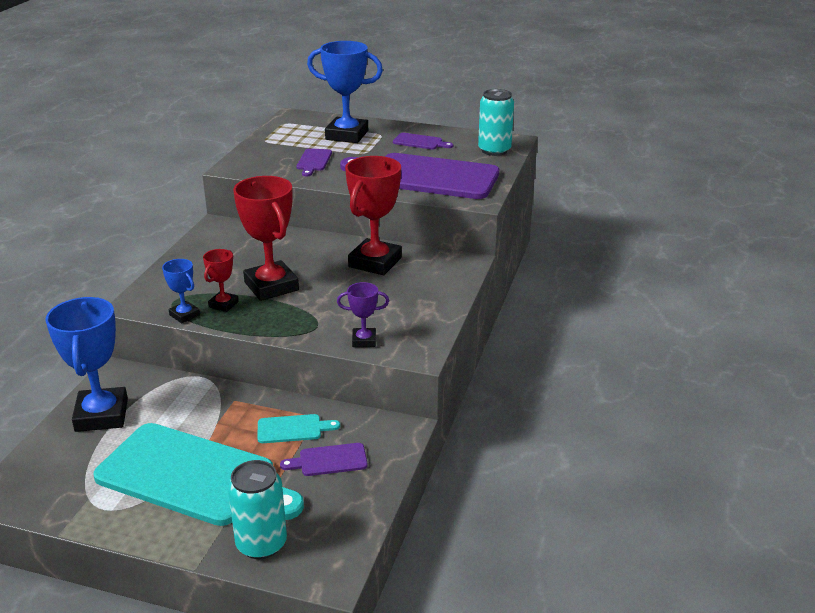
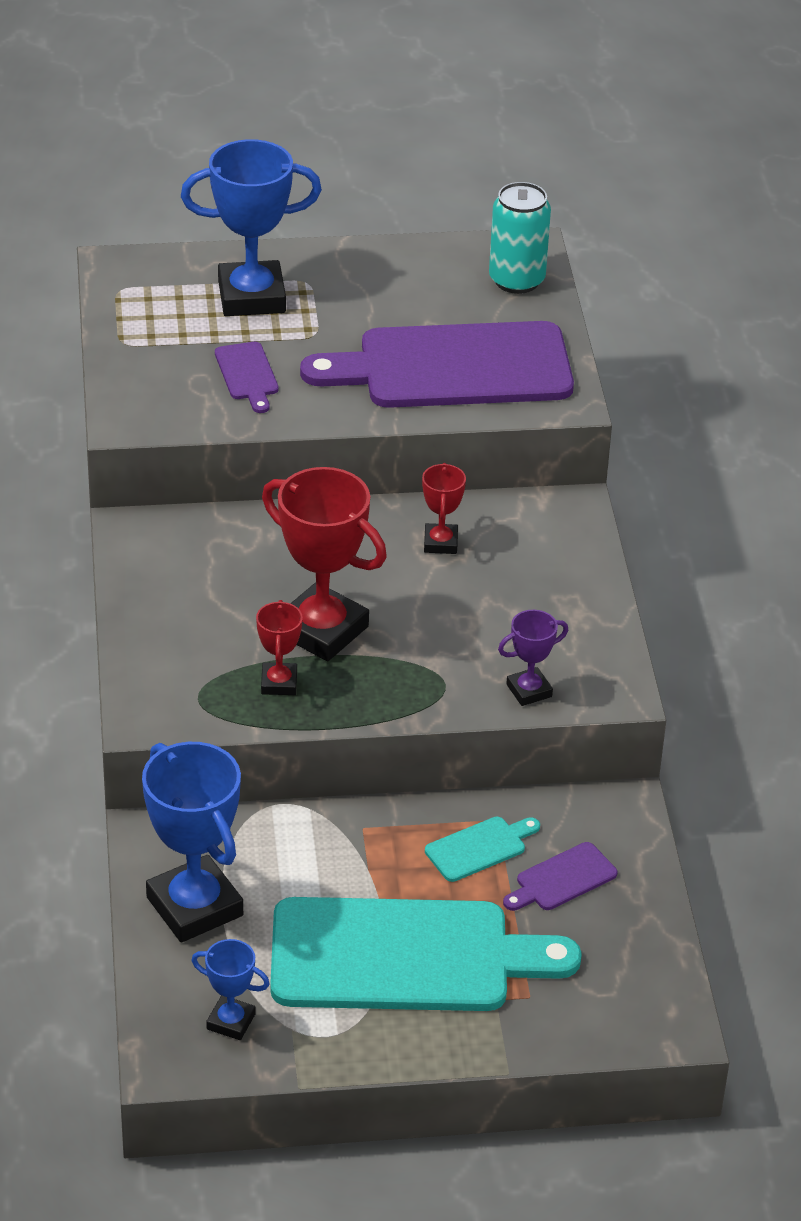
camera: 25 degrees left, 10 degrees up
blue trophy [162,259,200,323] -> blue trophy moved to [192,939,270,1040]
turquoise can [228,460,287,559] -> none
red trophy [345,156,402,275] -> red trophy [422,463,466,554], size x0.50
purple cutting board [393,133,454,150] -> none

